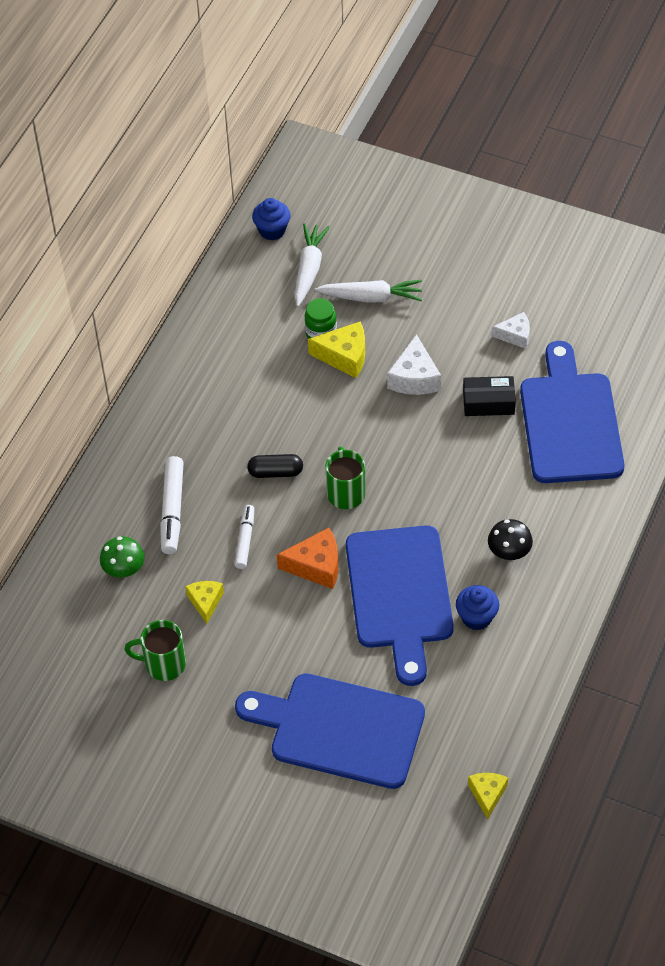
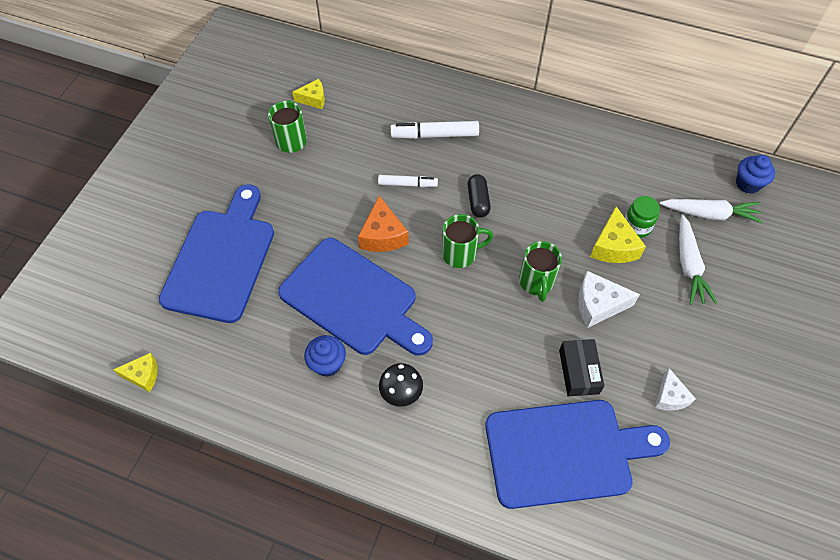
camera: 85 degrees right, 5 degrees up
green mushroom [100,536,144,578] -> none
yellow cheese [185,581,224,624] -> yellow cheese moved to [292,79,325,109]
blue cutting board [346,525,454,686] -> blue cutting board turned 135 degrees counterclockwise [278,238,433,356]
none -> green mug [519,241,562,302]

